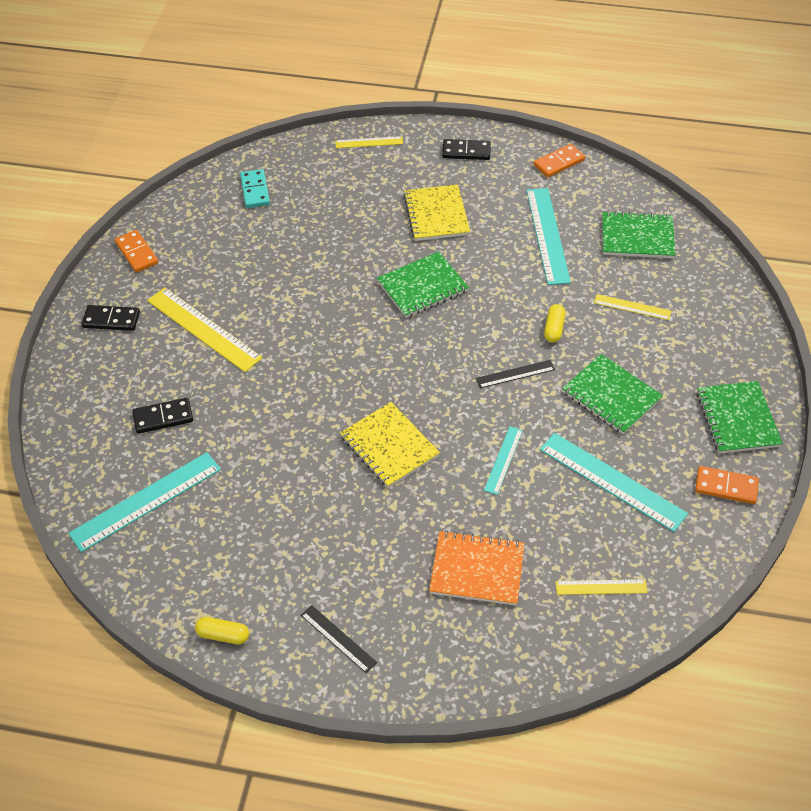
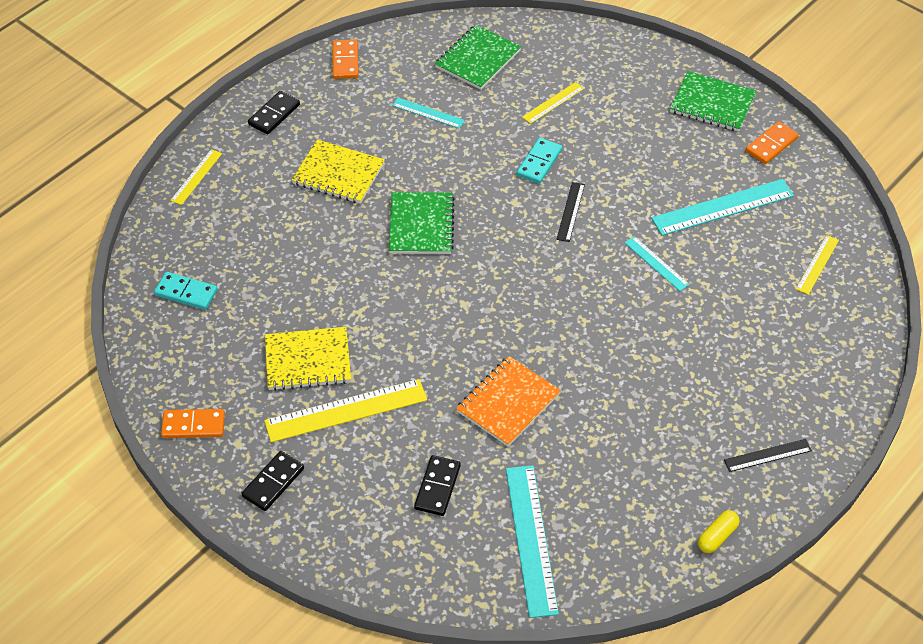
camera: 60 degrees left, 0 degrees up
yellow notebook [340,402,440,488] -> yellow notebook moved to [265,327,351,391]
orange notebook [429,530,525,606] -> orange notebook moved to [456,356,561,446]
turquoise ruler [526,188,571,285] -> turquoise ruler [392,98,465,129], size x0.54
yellow capsule [544,304,565,343] -> turquoise domino [516,138,562,184]
green notebook [562,354,663,435] -> none

